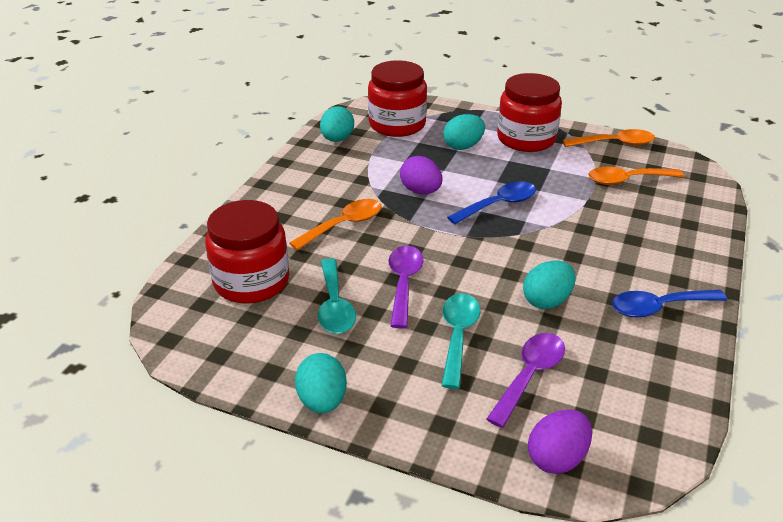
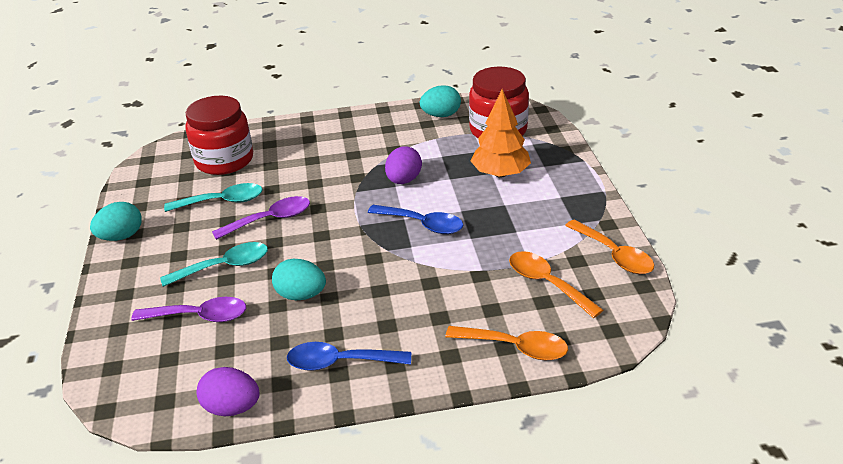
camera: 60 degrees right, 0 degrees up
orange spoon [289,199,382,250] -> orange spoon moved to [445,326,568,360]
turquoise spoon [318,258,356,334] -> turquoise spoon turned 150 degrees counterclockwise [164,183,263,212]
turquoise egg [443,114,485,150] -> orange tree [471,89,531,178]
red jar [497,73,562,152] -> none
purple egg [528,410,592,474] -> purple egg moved to [197,367,260,416]
blue spoon [612,290,727,317] -> blue spoon turned 45 degrees counterclockwise [287,342,411,371]

